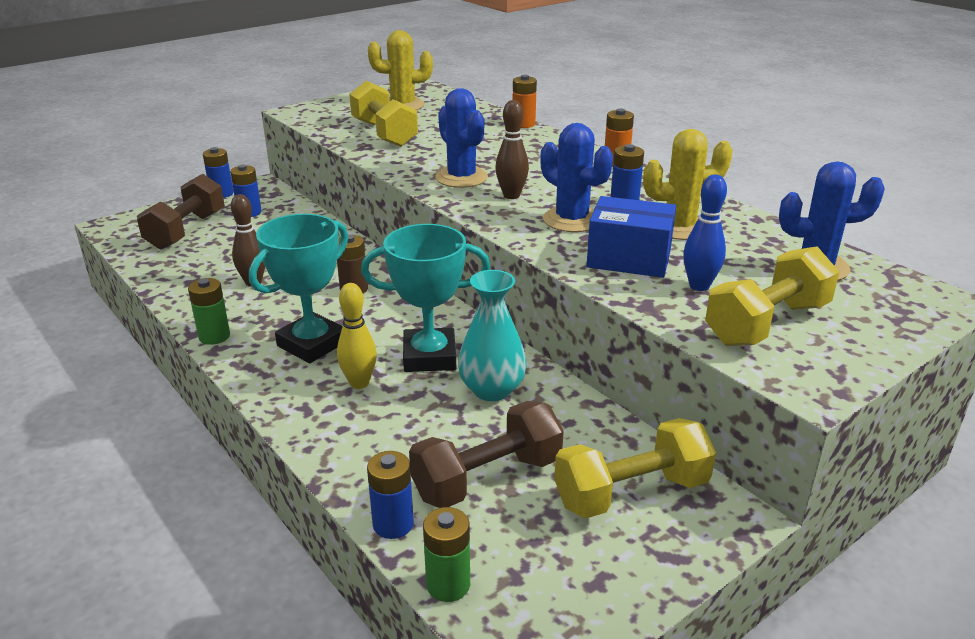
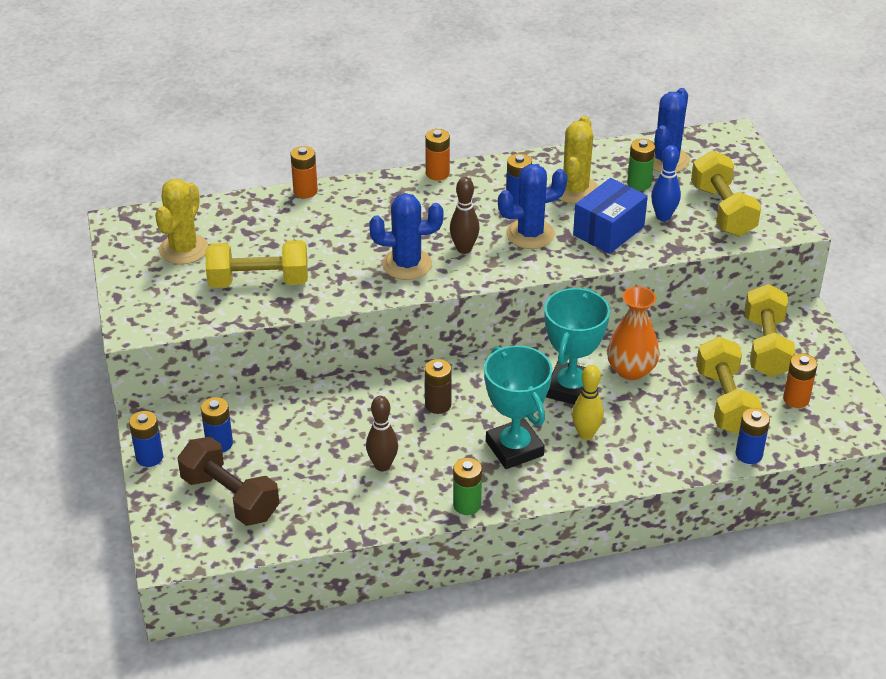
camera: 65 degrees left, 10 degrees up
brown dumbbell [409,401,564,508] -> yellow dumbbell [696,337,762,434]
green battery [423,507,470,602] -> green battery moved to [627,139,655,191]
turquoise vase [458,270,527,401] -> orange vase [607,286,660,380]
none -> orange battery [783,353,817,408]

